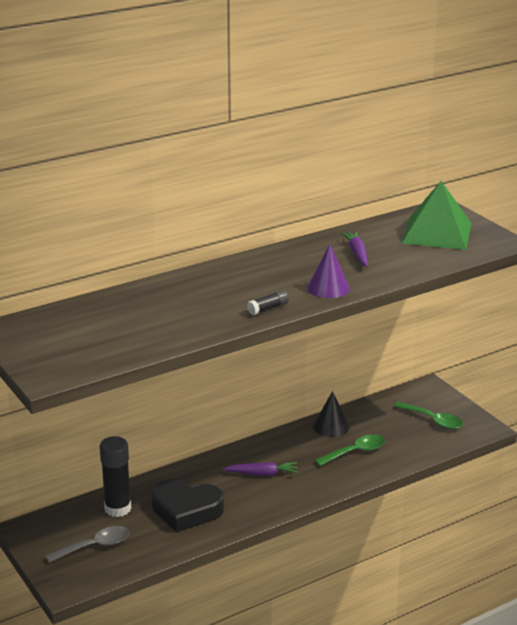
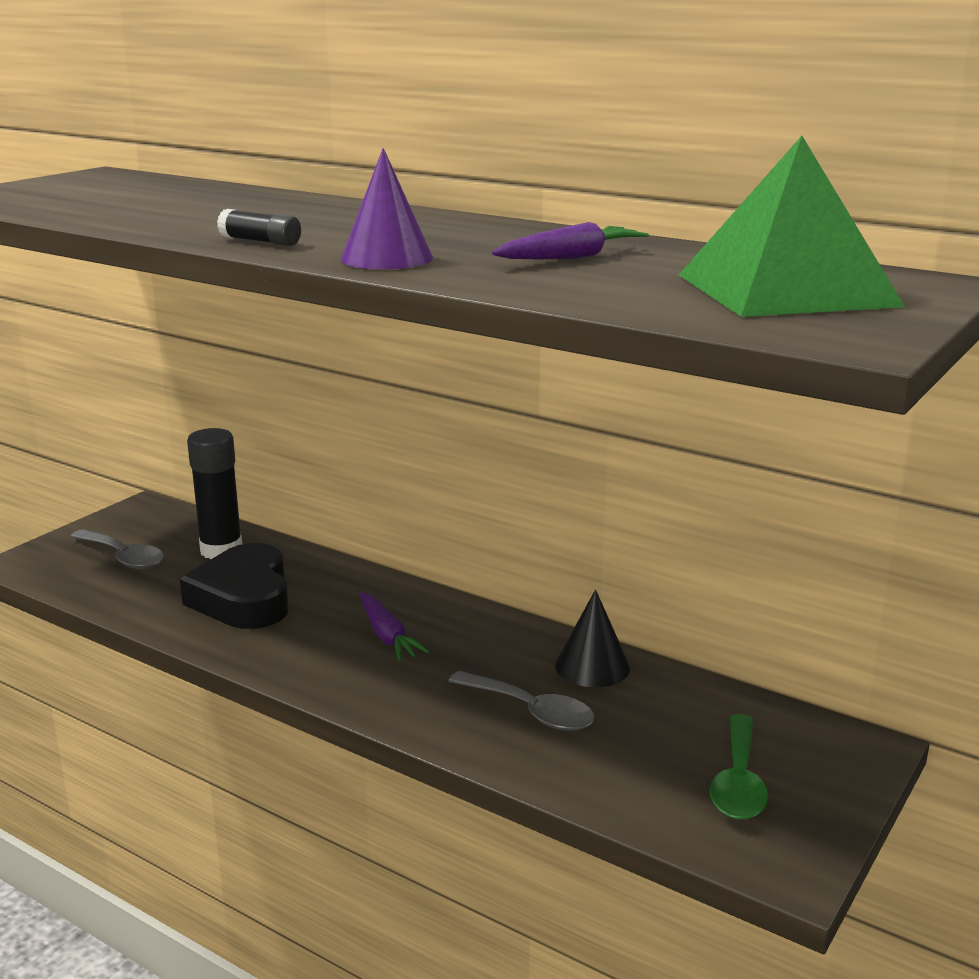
camera: 65 degrees right, 5 degrees down
green spoon [315,434,385,466] -> grey spoon [448,671,595,731]

